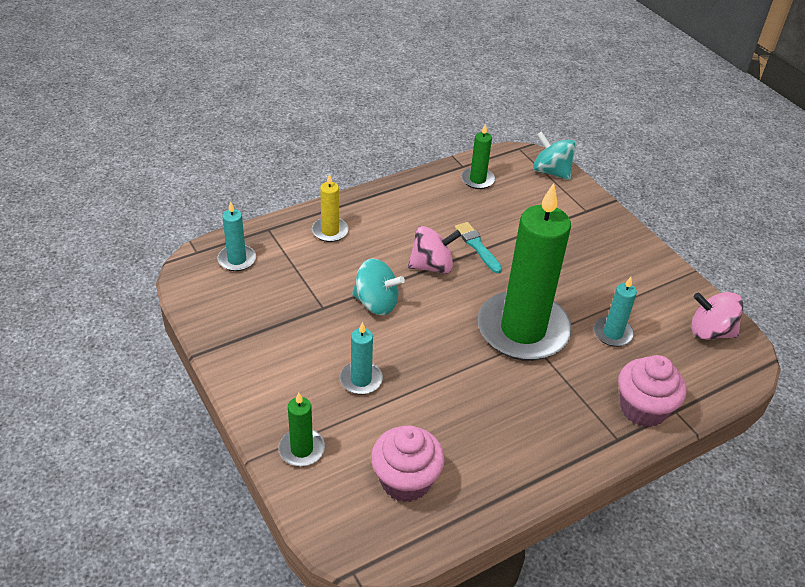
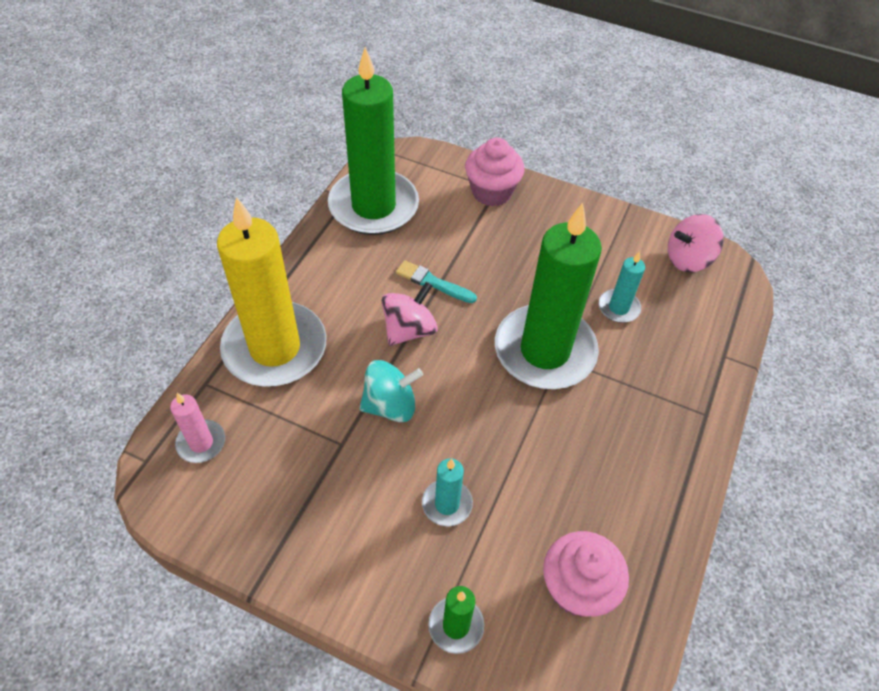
camera: 35 degrees left, 10 degrees up
turquoise candle [218,201,256,271] -> pink candle [170,393,225,463]
yellow candle [312,173,349,242] -> yellow candle [217,197,327,387], size x2.32
green candle [461,124,495,189] -> green candle [328,47,419,235], size x2.32
turquoise spinning top [533,131,576,180] -> none
pink cupcake [618,355,686,427] -> pink cupcake moved to [465,137,524,206]

